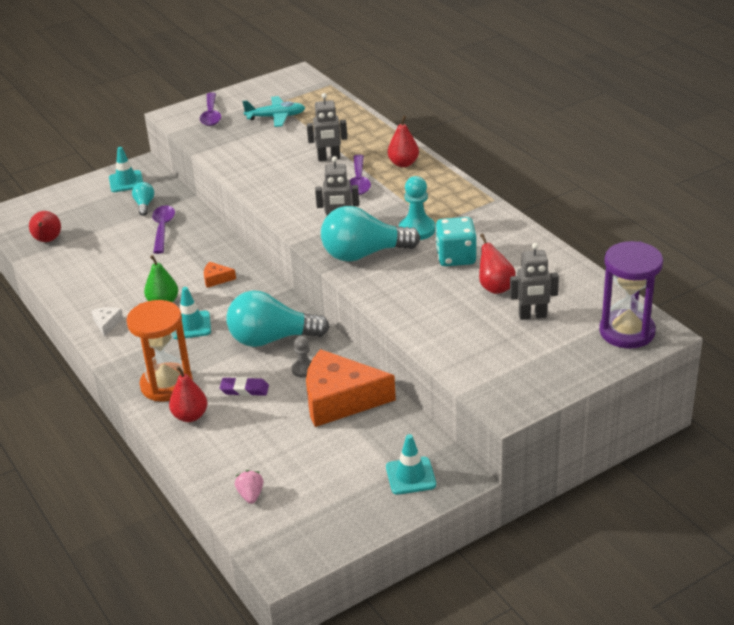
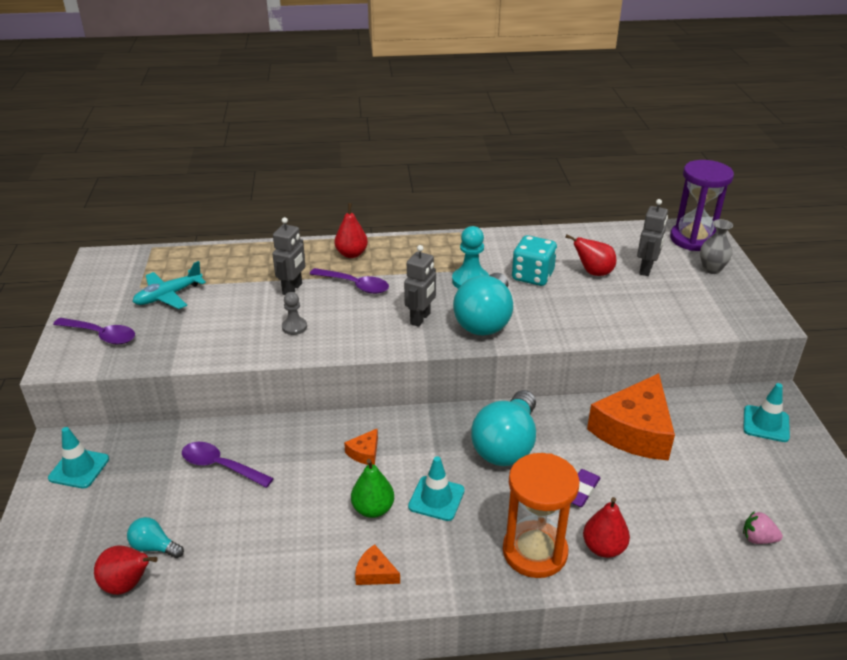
camera: 65 degrees left, 0 degrees up
white cheese [91,307,123,337] -> orange cheese [355,544,400,585]
turquoise light bulb [132,182,154,216] -> turquoise light bulb moved to [127,517,184,558]
turquoise plane [242,96,305,127] -> turquoise plane turned 150 degrees counterclockwise [133,261,206,309]
grey pawn [292,336,312,378] -> grey pawn moved to [282,292,307,335]
none -> grey vase [700,219,733,274]

